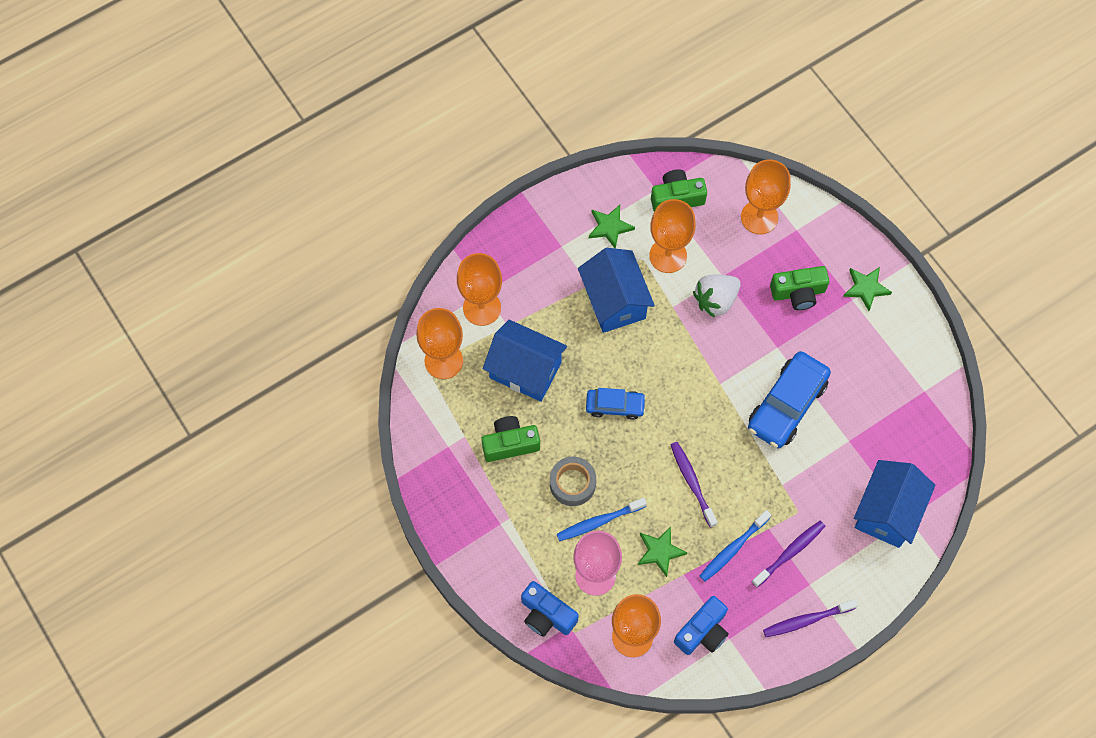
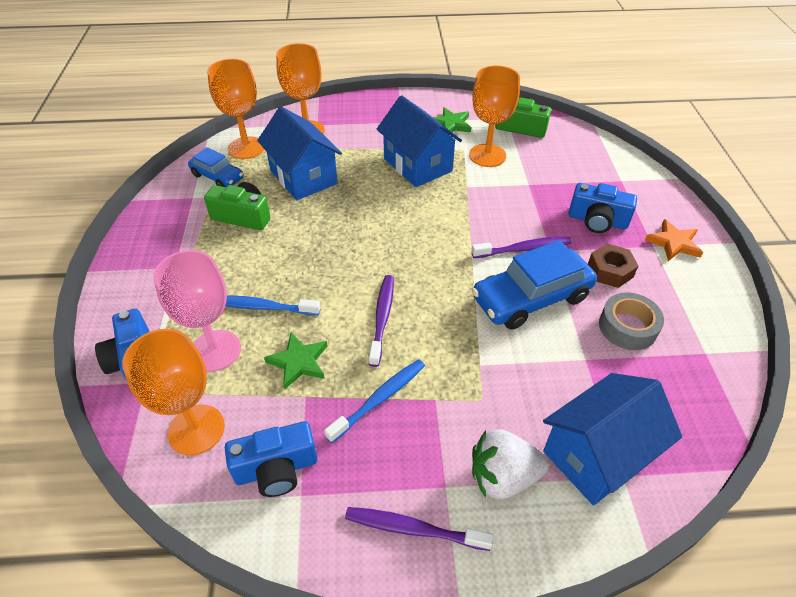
camera: 30 degrees right, 20 degrees down
grey tape [550,457,596,506] -> grey tape moved to [599,292,664,350]
blue house [578,248,655,333] -> blue house turned 45 degrees counterclockwise [377,95,462,187]
blue car [586,388,646,420] -> blue car moved to [188,147,244,187]
white strawberry [693,275,741,318] -> white strawberry moved to [472,429,549,499]
blue toothbrush [700,510,771,582] -> blue toothbrush turned 150 degrees clockwise [324,359,425,443]
orange goblet [741,159,791,234] -> none
purple toothbrush [752,521,825,587] -> purple toothbrush moved to [472,237,572,258]
green camera [770,266,829,310] -> blue camera [568,183,637,233]
green star [843,267,892,311] -> orange star [645,219,703,261]
none -> brown nut [588,244,638,288]

